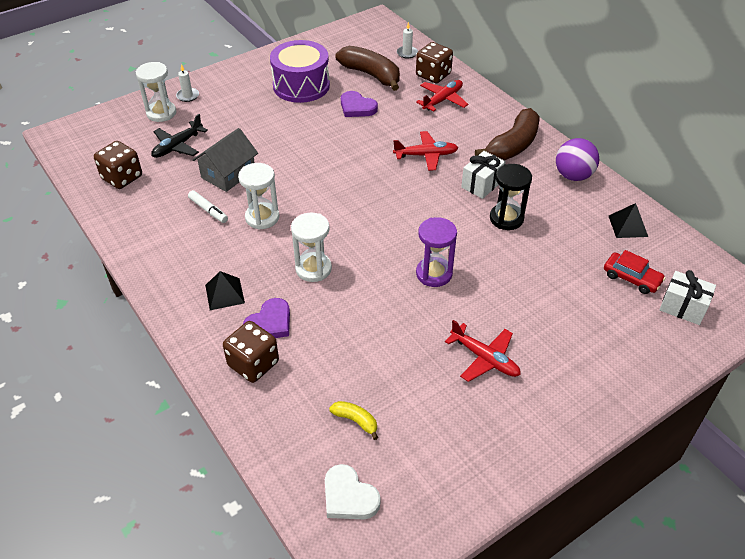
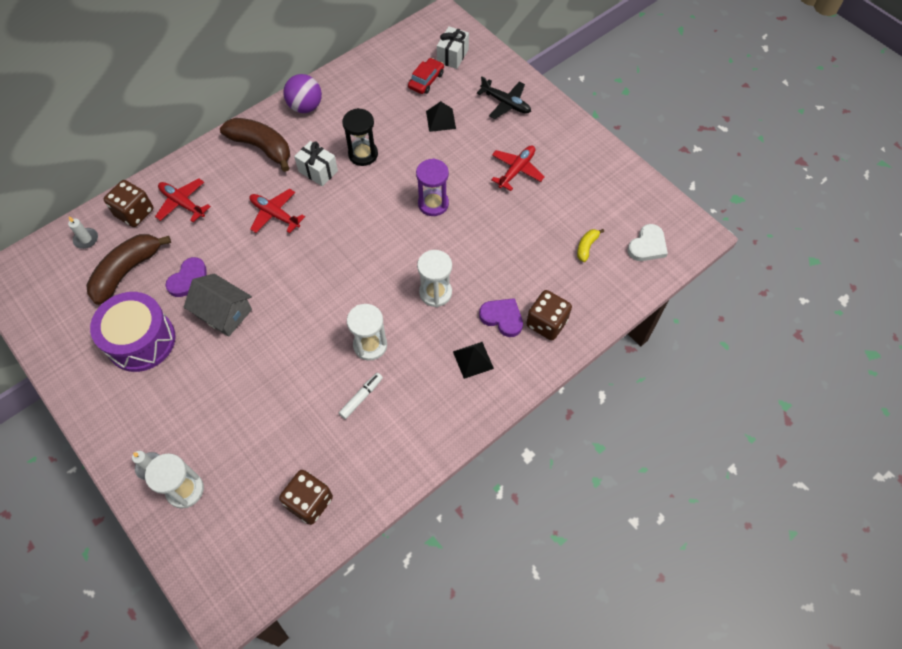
camera: 95 degrees left, 15 degrees up
black plane [151,114,208,158] -> black plane moved to [477,76,531,119]
grey house [193,128,258,192] -> grey house moved to [184,274,252,337]
red plane [393,131,458,171] -> red plane turned 45 degrees counterclockwise [249,189,305,233]
black pyramid [609,203,648,238] -> black pyramid moved to [426,101,456,132]

